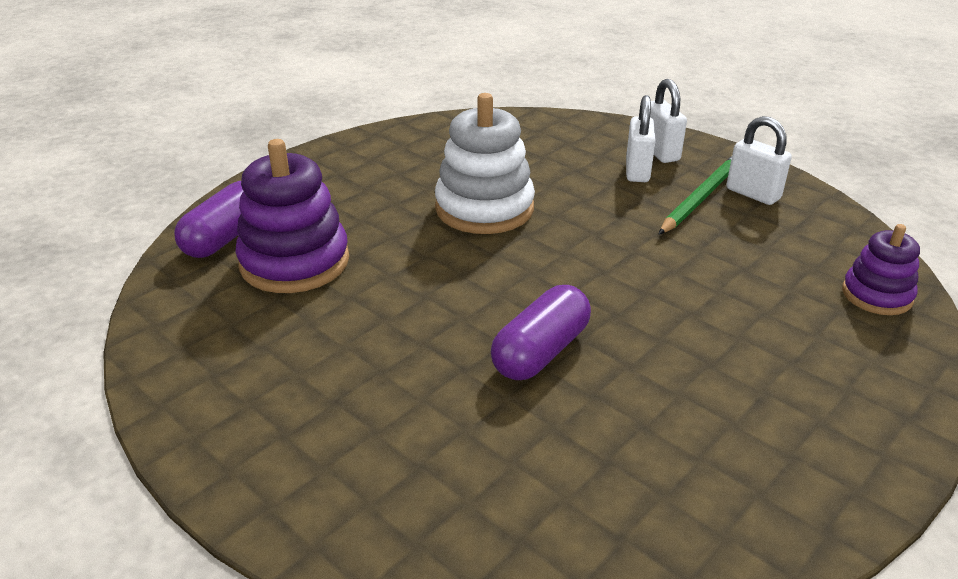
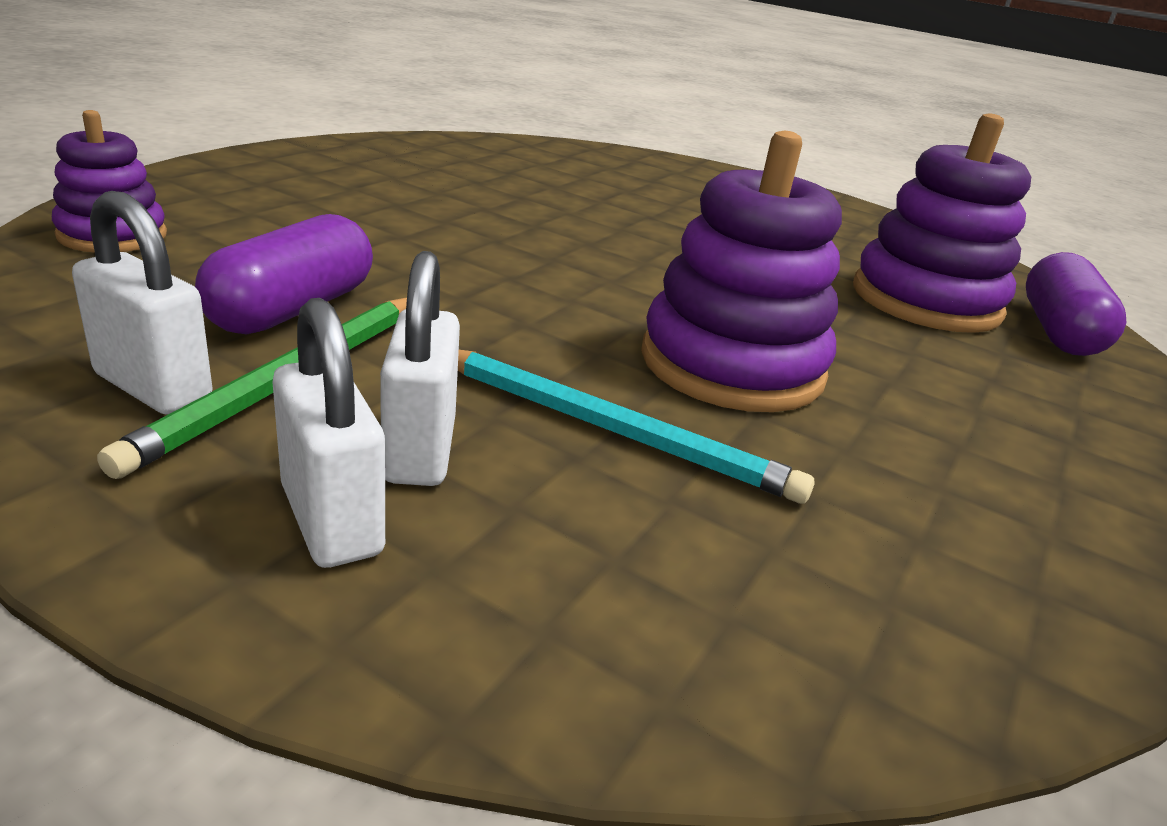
camera: 165 degrees right, 5 degrees down
white stacking toy [435,93,535,234] -> purple stacking toy [641,131,842,412]
purple capsule [491,285,591,380] -> purple capsule moved to [195,214,373,335]
none -> turquoise pencil [458,350,814,504]

